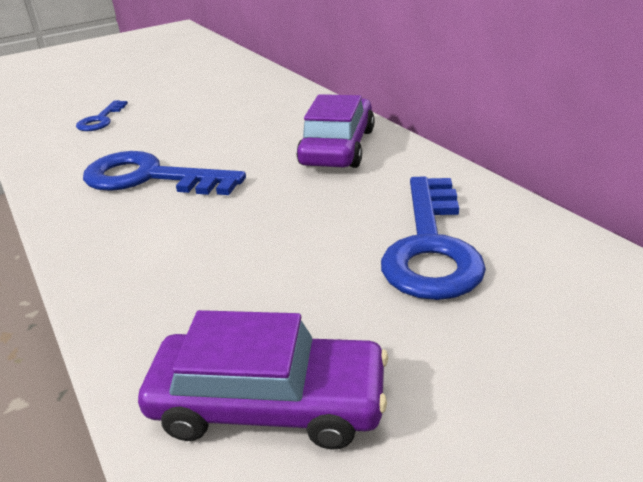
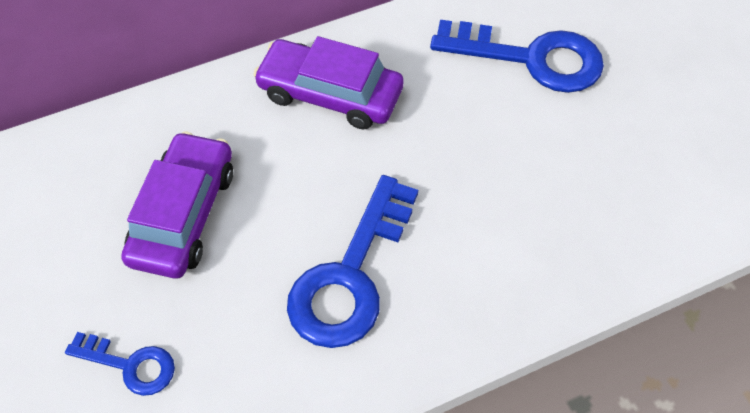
camera: 85 degrees left, 25 degrees up
purple car [138,310,388,450] -> purple car moved to [121,131,233,279]

